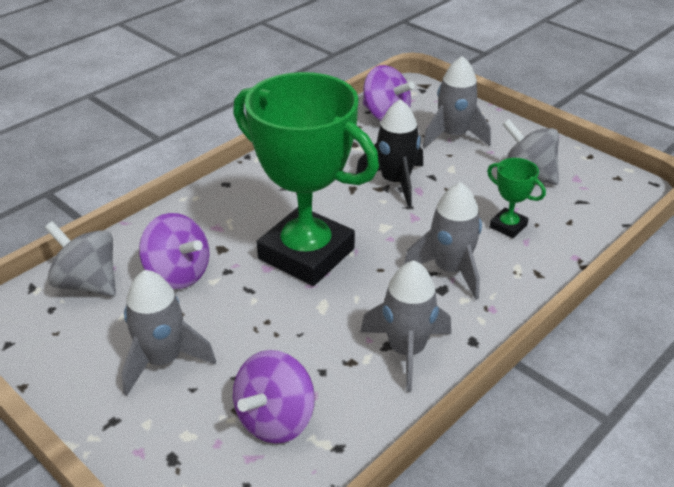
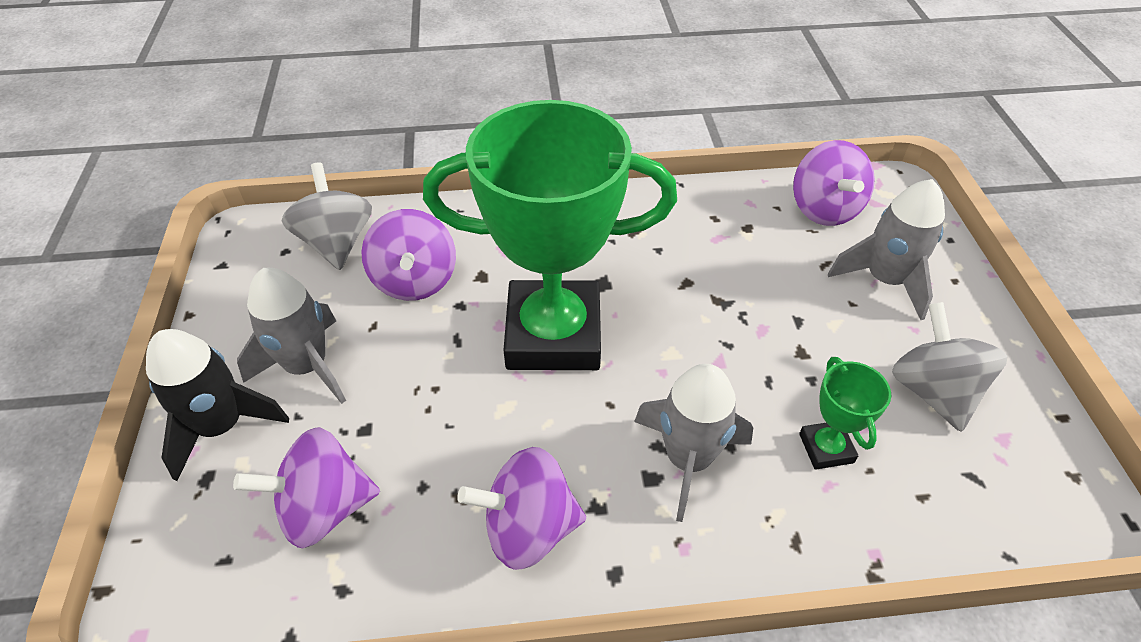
camera: 40 degrees right, 10 degrees up
green trophy [233,72,379,286] -> green trophy turned 75 degrees counterclockwise [423,100,677,370]
black rocket [356,99,423,207] -> black rocket moved to [146,329,289,481]
grey rocket [360,261,451,392] -> purple spinning top [457,447,586,570]

